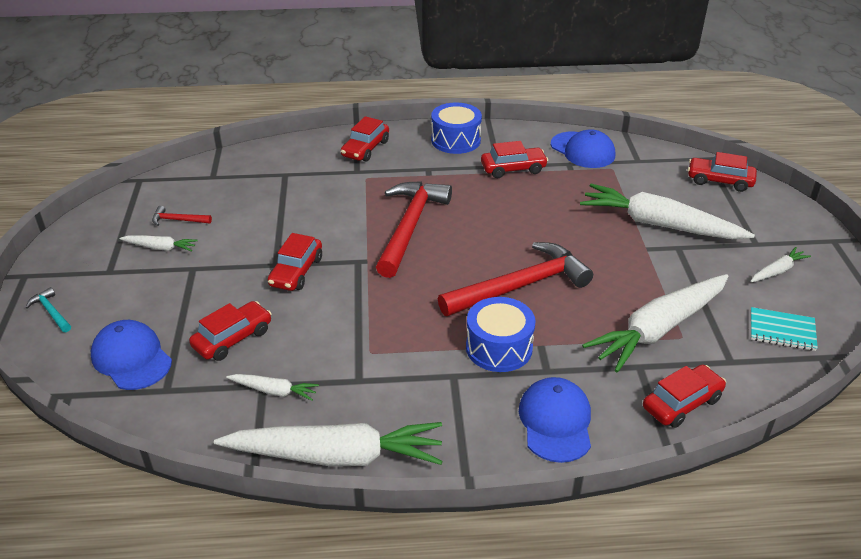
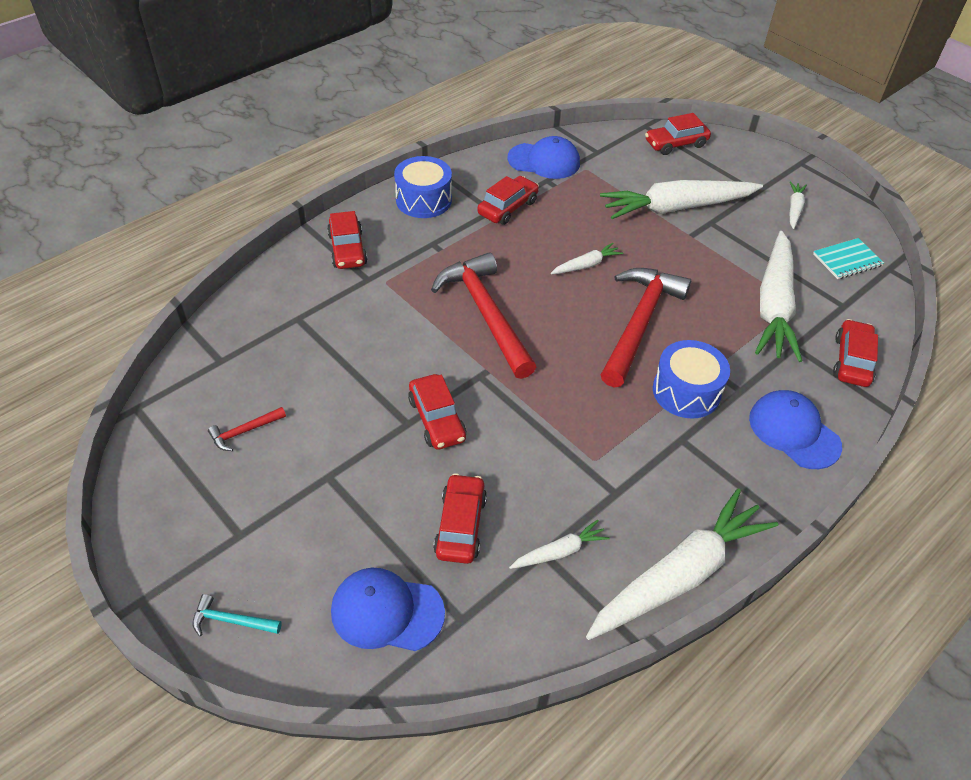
camera: 40 degrees left, 10 degrees up
white carrot [120,235,198,252] -> white carrot moved to [551,243,623,274]

